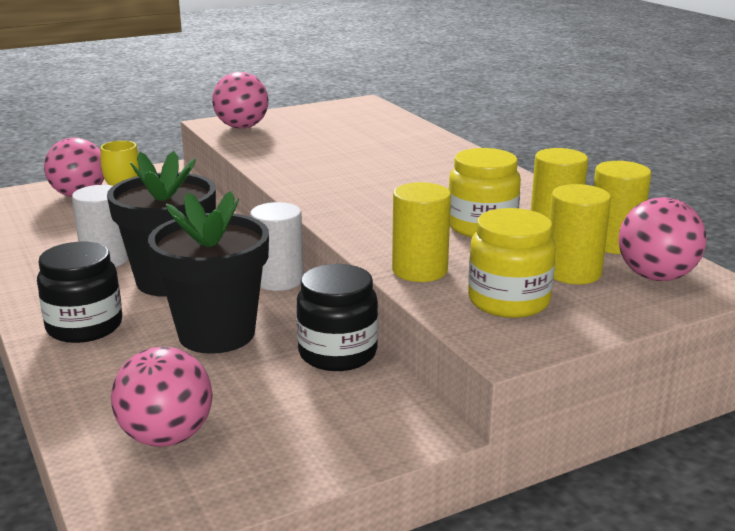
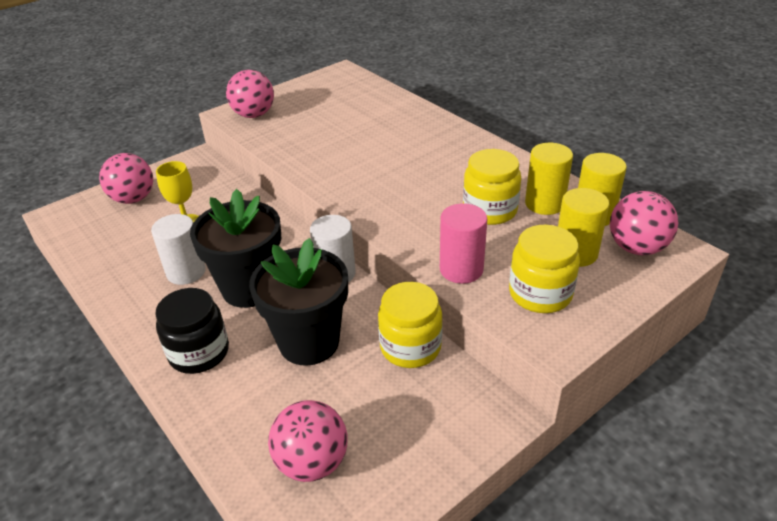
camera: 10 degrees left, 15 degrees up
black jar [296,264,378,371] -> yellow jar [378,282,443,368]
yellow cylinder [392,182,451,282] -> pink cylinder [440,203,487,284]

